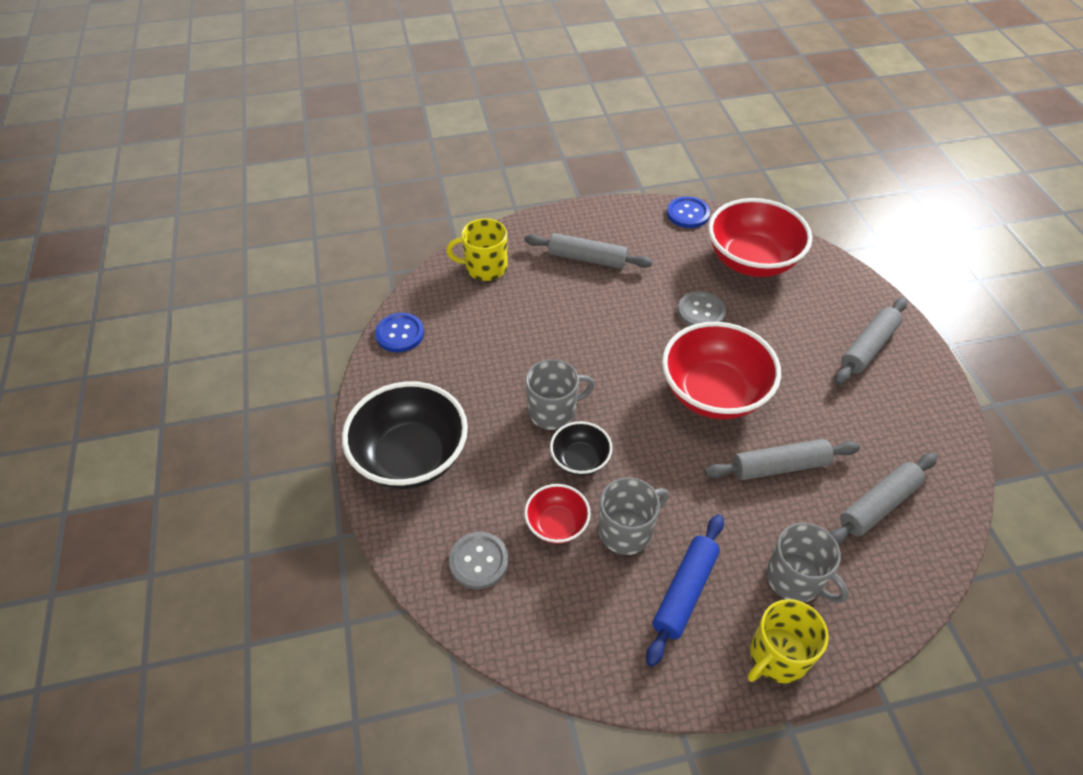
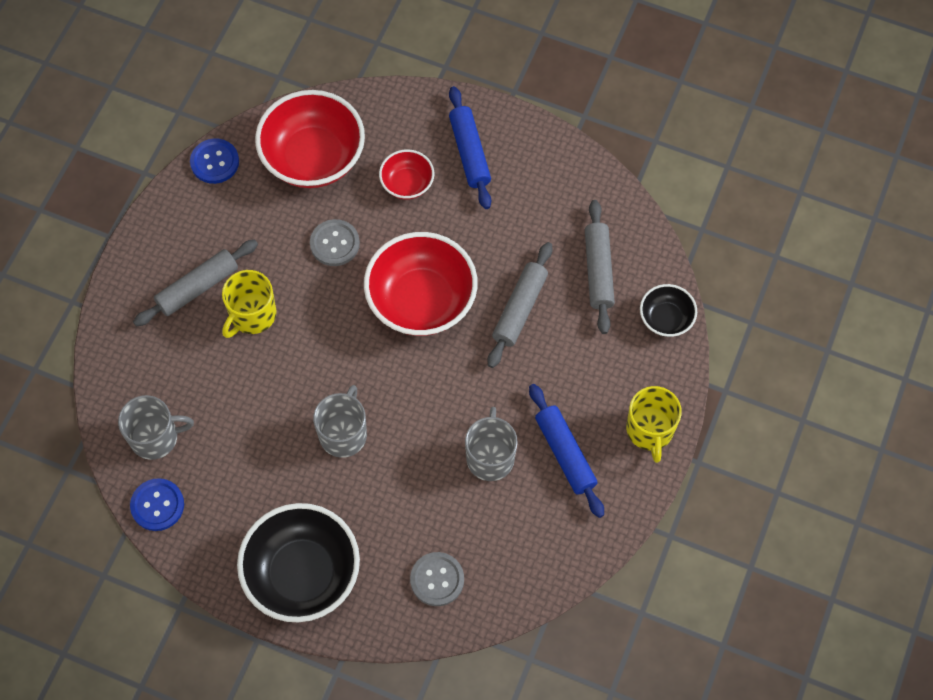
camera: 55 degrees left, 15 degrees up
yellow mug [446,218,508,281] -> yellow mug moved to [222,270,277,338]
red bowl [524,484,591,544] -> red bowl moved to [379,149,434,200]
black bowl [550,421,613,476] -> black bowl moved to [640,284,697,337]
grey mug [766,523,849,603] -> grey mug moved to [118,395,194,460]
grey rolling pin [835,298,907,385] -> blue rolling pin [449,86,491,209]

